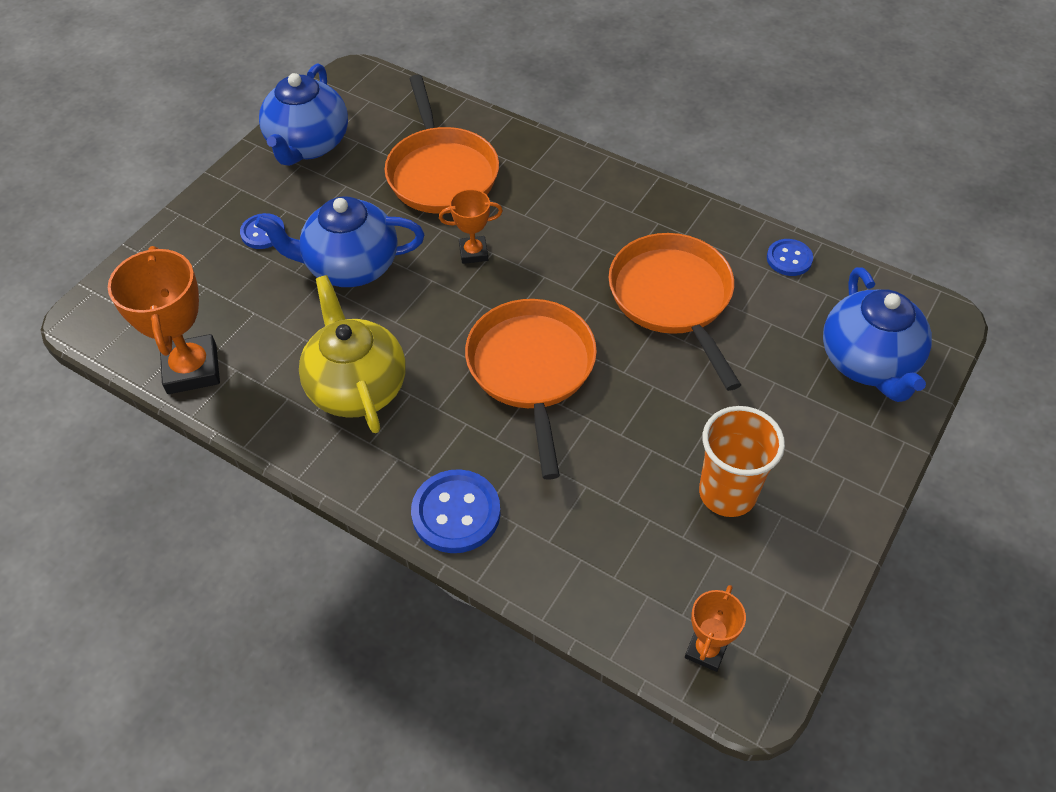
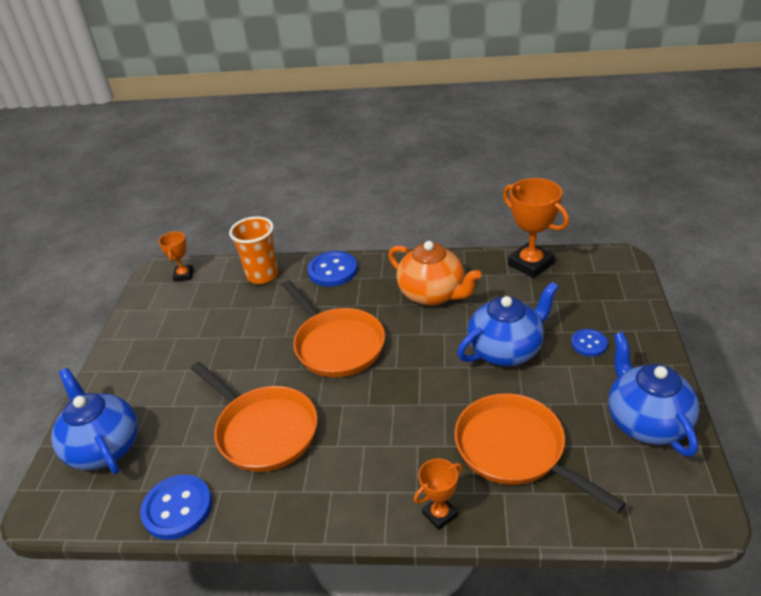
camera: 155 degrees right, 15 degrees down
yellow teapot [299,275,406,433] -> orange teapot [388,241,481,306]
orange trophy [439,189,503,264] -> orange trophy moved to [414,459,463,530]
orange cup [699,406,785,517] -> orange cup moved to [229,216,278,284]
blue button [767,239,813,276] -> blue button [140,475,212,540], size x1.66

